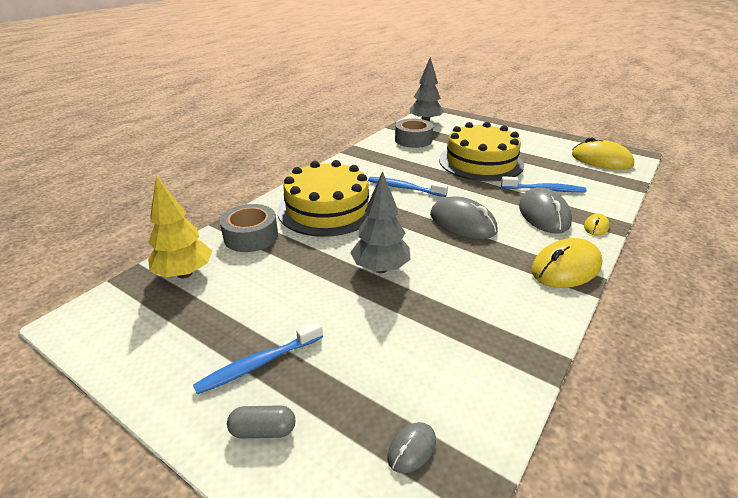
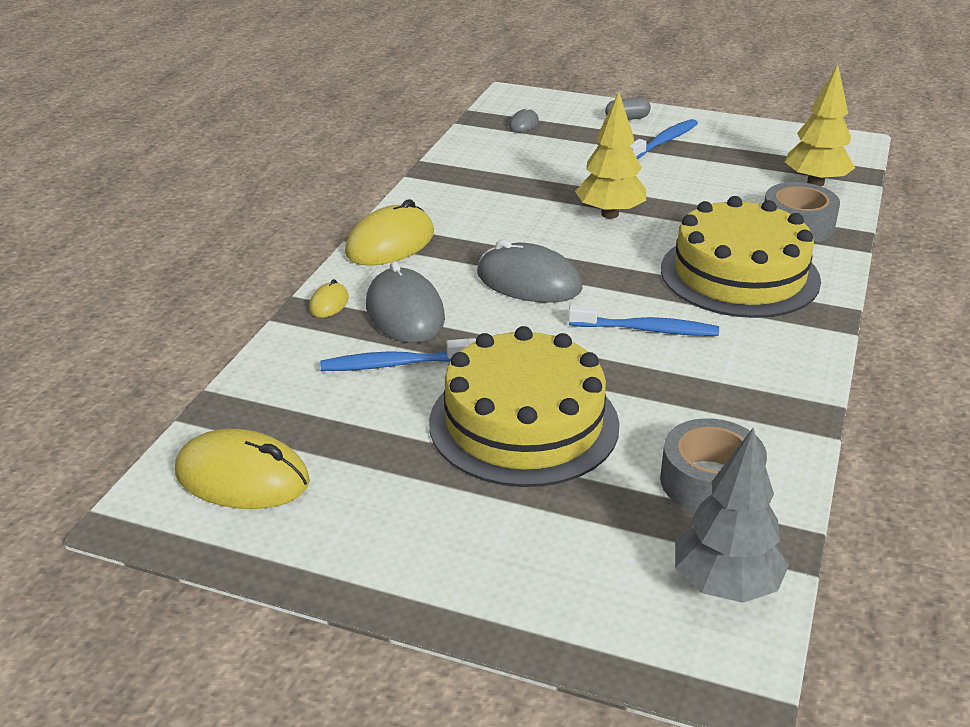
camera: 165 degrees right, 0 degrees up
grey tree [350,171,411,273] -> yellow tree [575,92,646,219]

